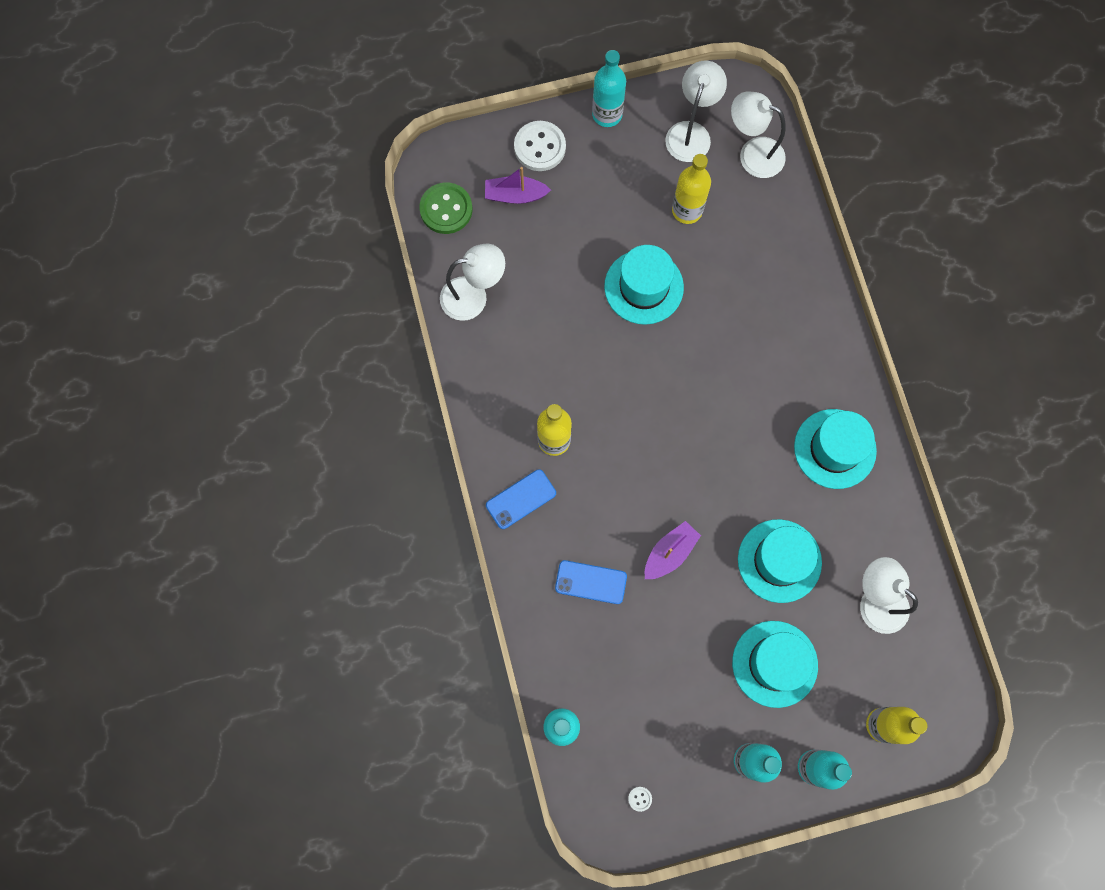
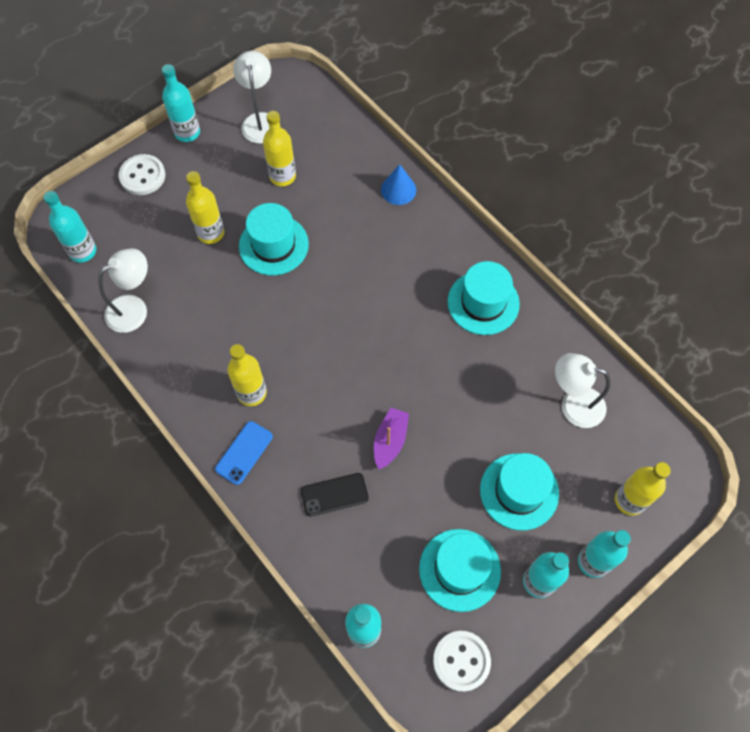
camera: 25 degrees left, 10 degrees down
green button [419,182,473,234] -> turquoise bottle [44,191,96,263]
purple boat [485,167,551,204] -> none
blue phone [555,560,627,604] -> black phone [301,473,369,517]
white button [628,787,652,812] -> white button [433,631,491,692], size x2.49
white lamp [731,92,786,178] -> none
turquoise hat [738,519,822,603] -> turquoise hat moved to [419,529,501,612]
none -> yellow bottle [186,171,224,244]
none -> blue cone [381,164,416,205]

